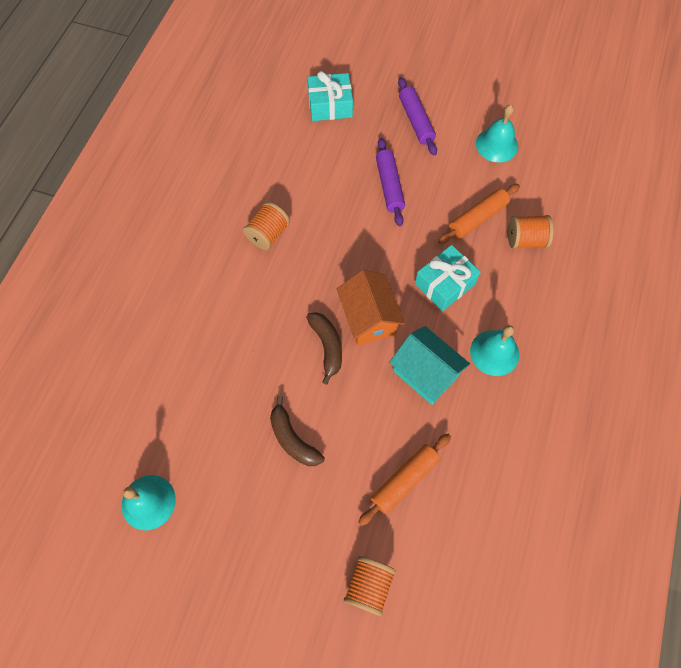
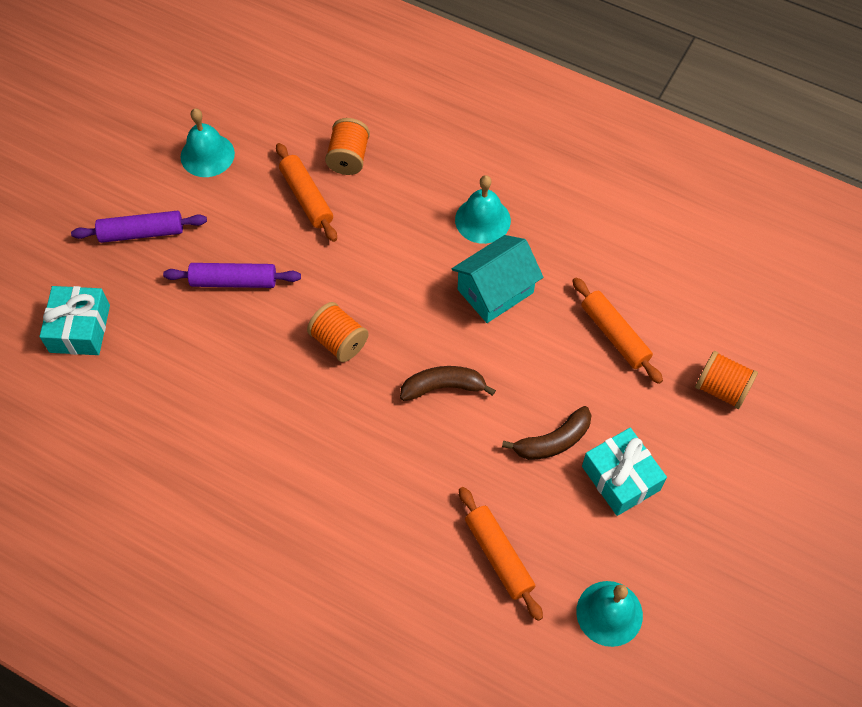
camera: 80 degrees left, 5 degrees down
orange spool [243,202,290,250] -> orange spool moved to [307,302,369,362]
orange house [337,270,405,346] -> none
turquoise gift [415,245,480,311] -> turquoise gift moved to [582,428,667,516]
none -> orange rolling pin [459,487,543,621]

